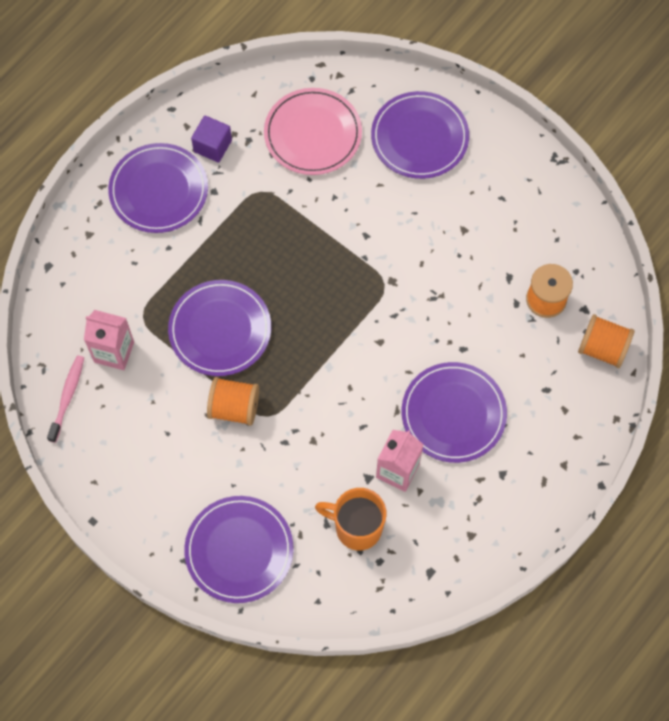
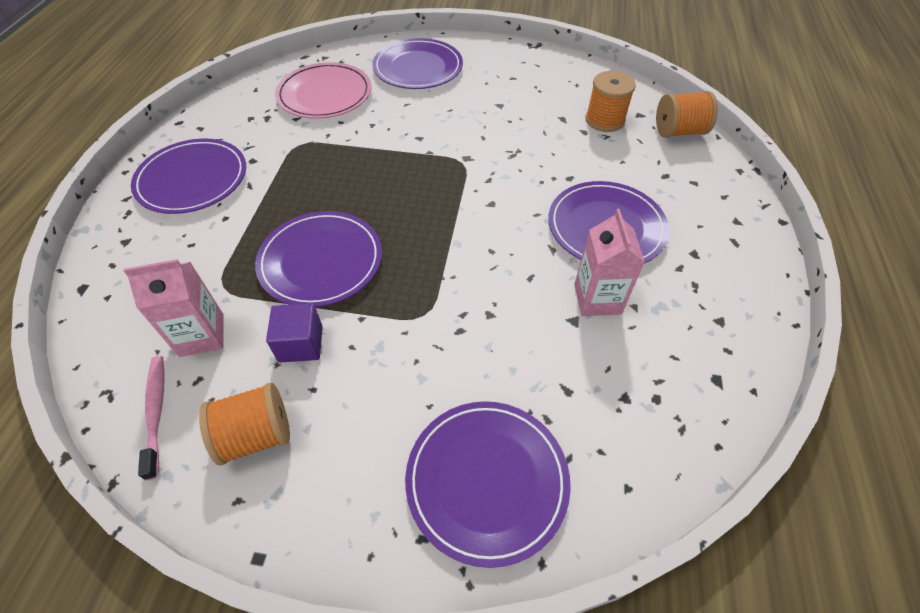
camera: 30 degrees left, 15 degrees down
purple cube [191,116,232,163] -> purple cube moved to [266,303,323,363]
orange spool [207,377,259,426] -> orange spool moved to [199,383,290,466]
orange mug [315,488,387,550] -> none

